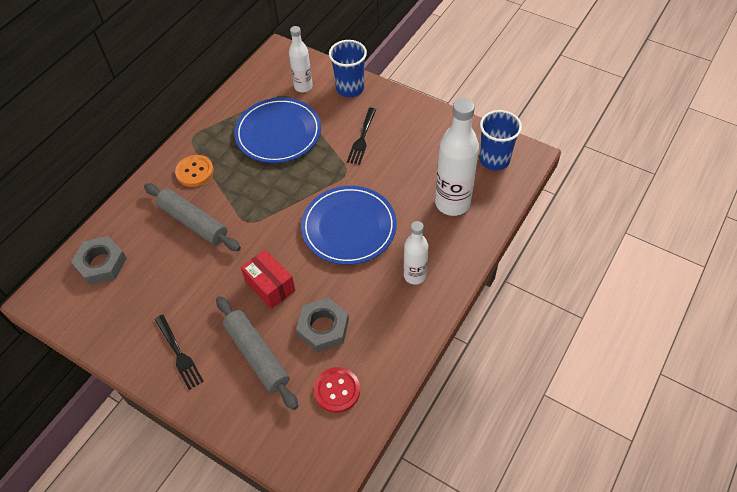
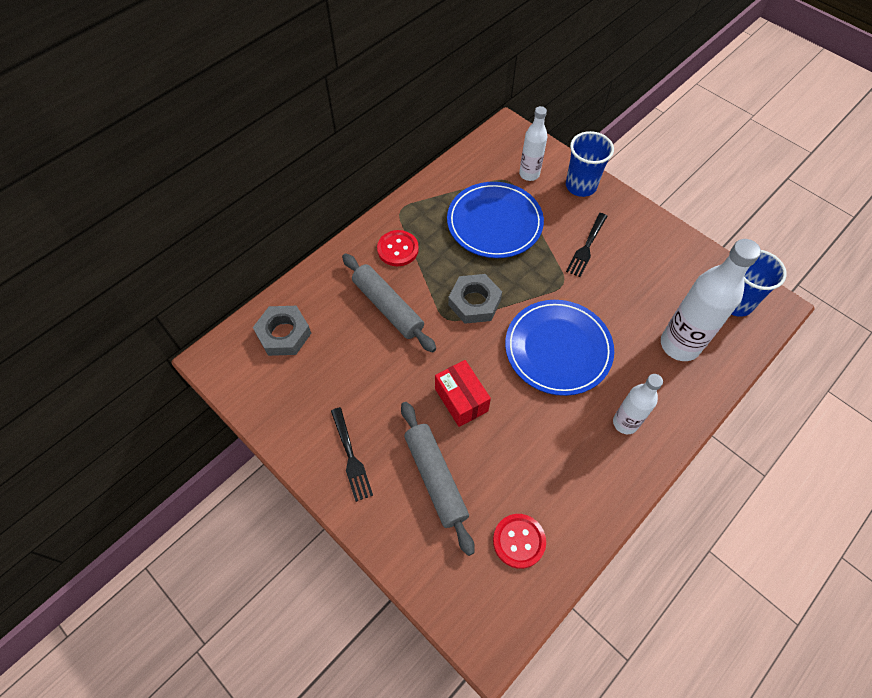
camera: 10 degrees right, 5 degrees up
orange button [175,155,214,187] -> red button [377,230,419,266]
grey nut [296,298,349,352] -> grey nut moved to [448,274,502,324]

